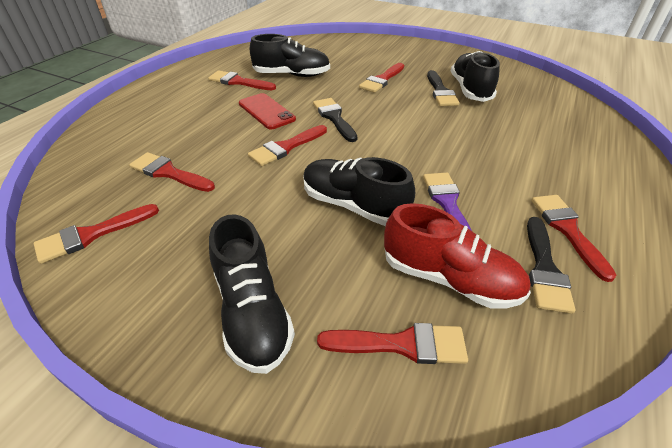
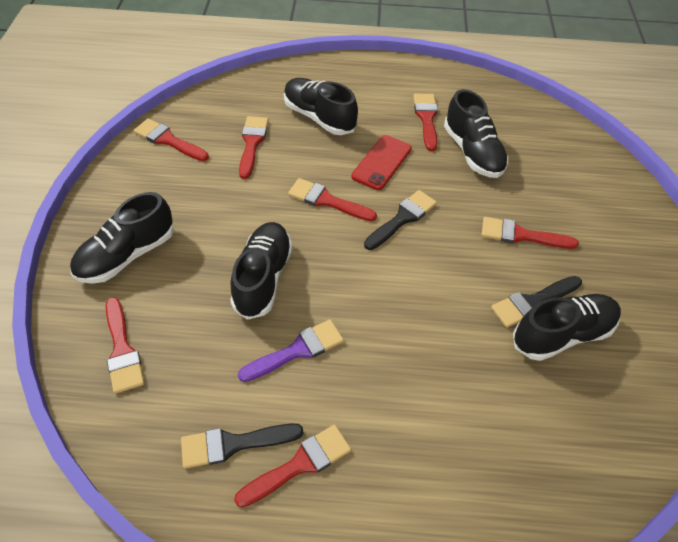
camera: 65 degrees right, 10 degrees up
red shoe [384,203,531,309] -> none
none -> black shoe [284,78,358,135]

